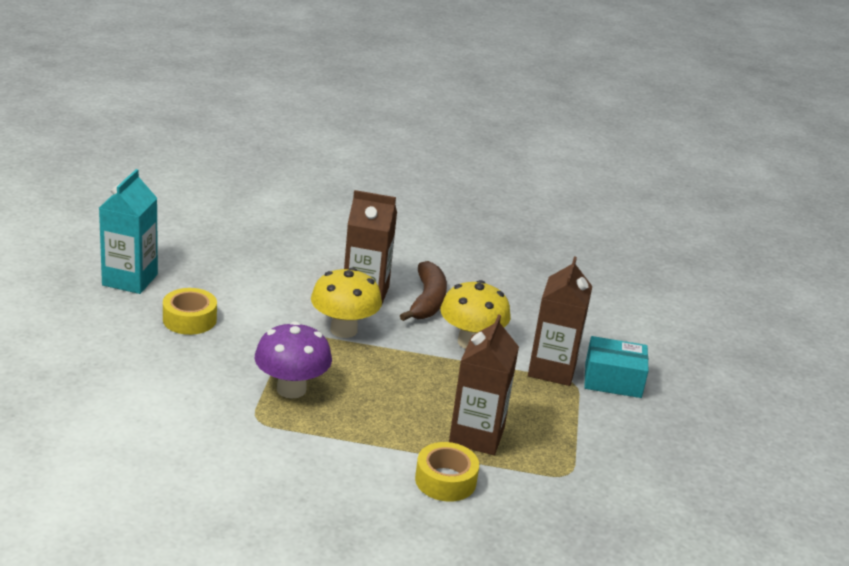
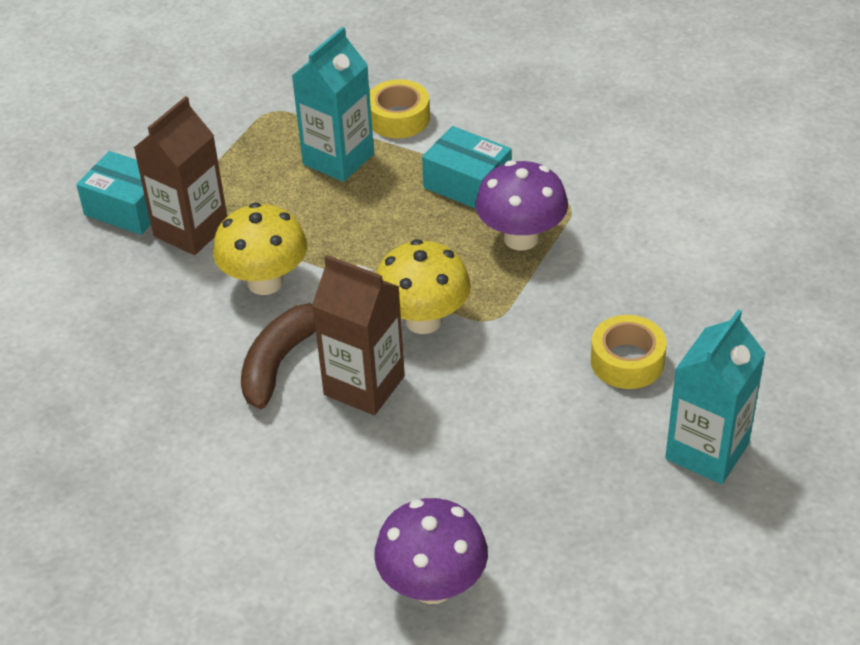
camera: 155 degrees left, 15 degrees up
brown carton [449,314,519,455] -> turquoise carton [292,27,374,182]
none -> purple mushroom [374,498,488,604]
none -> turquoise box [422,126,511,209]

